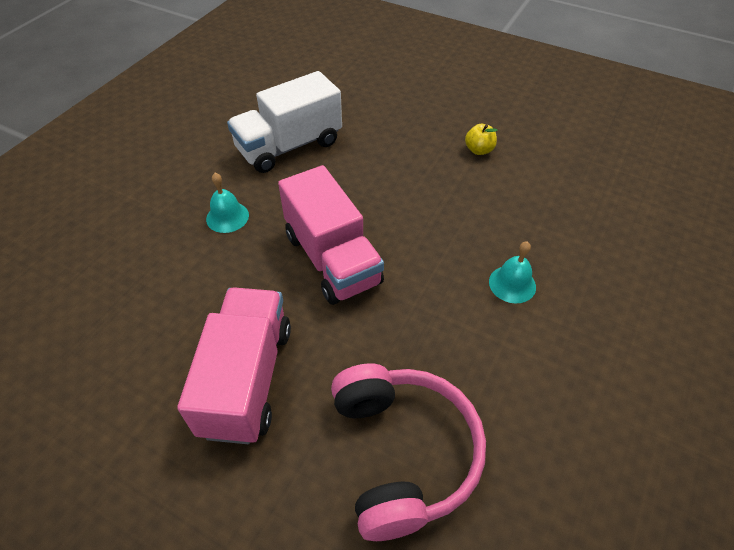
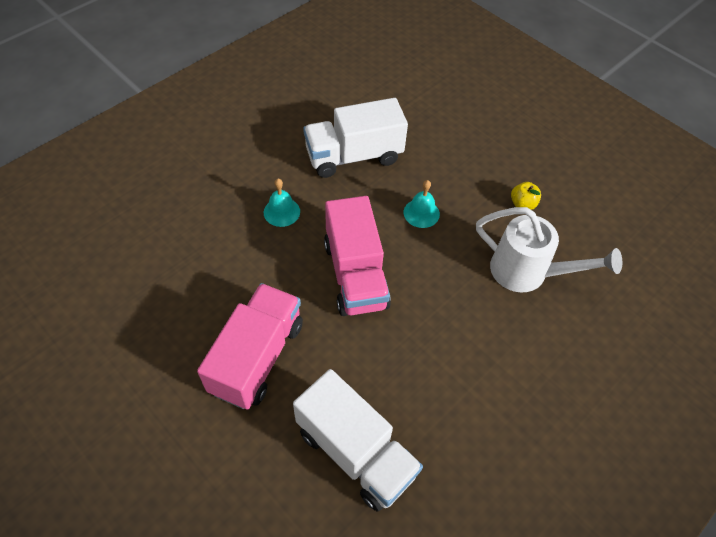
camera: 15 degrees right, 5 degrees up
pink headphones [331,363,486,541] -> white truck [293,369,423,512]
turquoise bell [489,241,536,303] -> turquoise bell moved to [404,180,440,228]
none -> white watering can [476,207,622,292]

